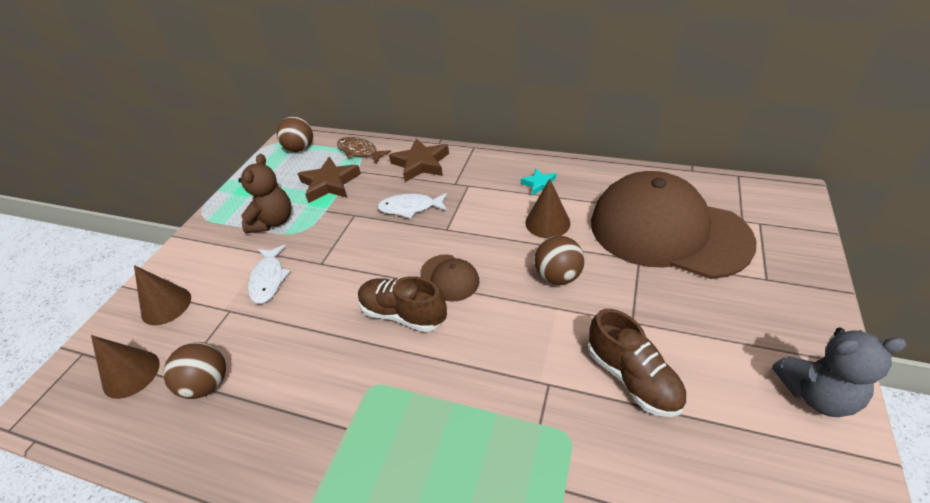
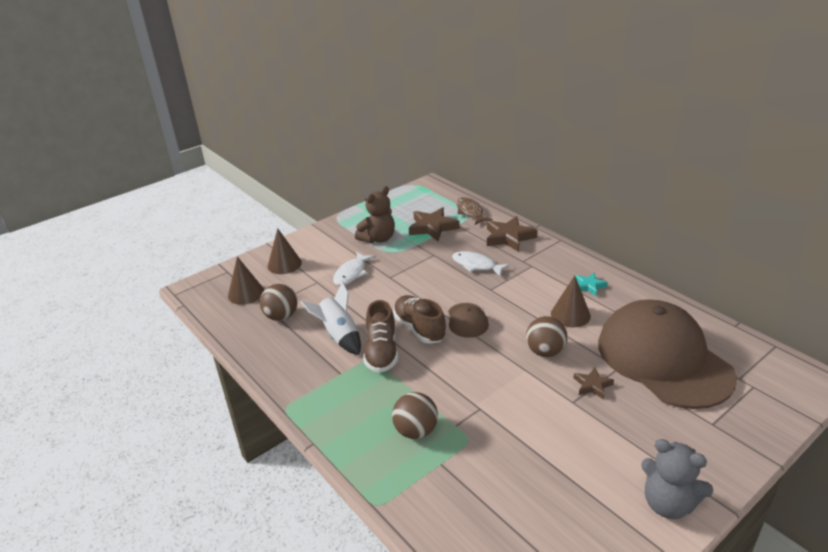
camera: 30 degrees right, 10 degrees down
brown ball [276,117,313,152] -> brown ball moved to [392,392,438,439]
brown shoe [589,309,687,417] -> brown shoe moved to [363,300,398,373]
none -> white rocket [301,281,361,355]
none -> brown star [574,368,614,399]

